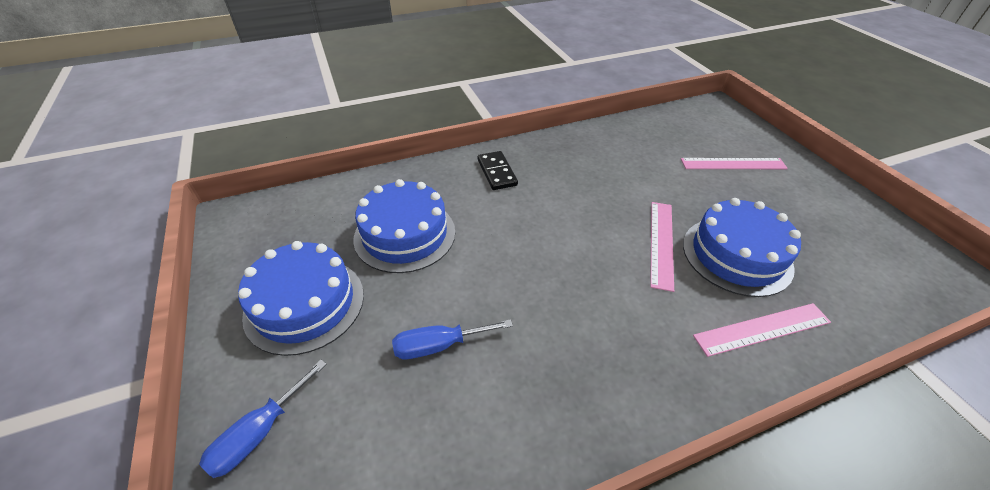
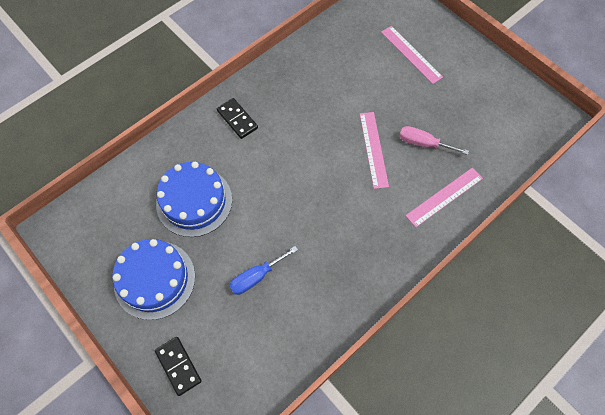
camera: 20 degrees left, 20 degrees up
blue screwdriver [199,360,327,478] -> black domino [155,337,202,396]
pink ruler [681,158,788,169] -> pink ruler turned 75 degrees clockwise [381,26,443,84]
blue cake [683,198,801,297] -> pink screwdriver [399,126,469,155]

